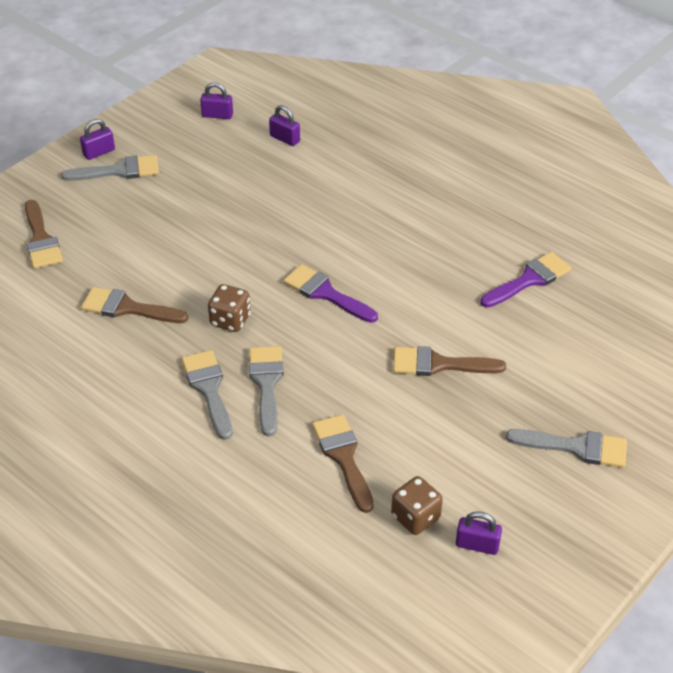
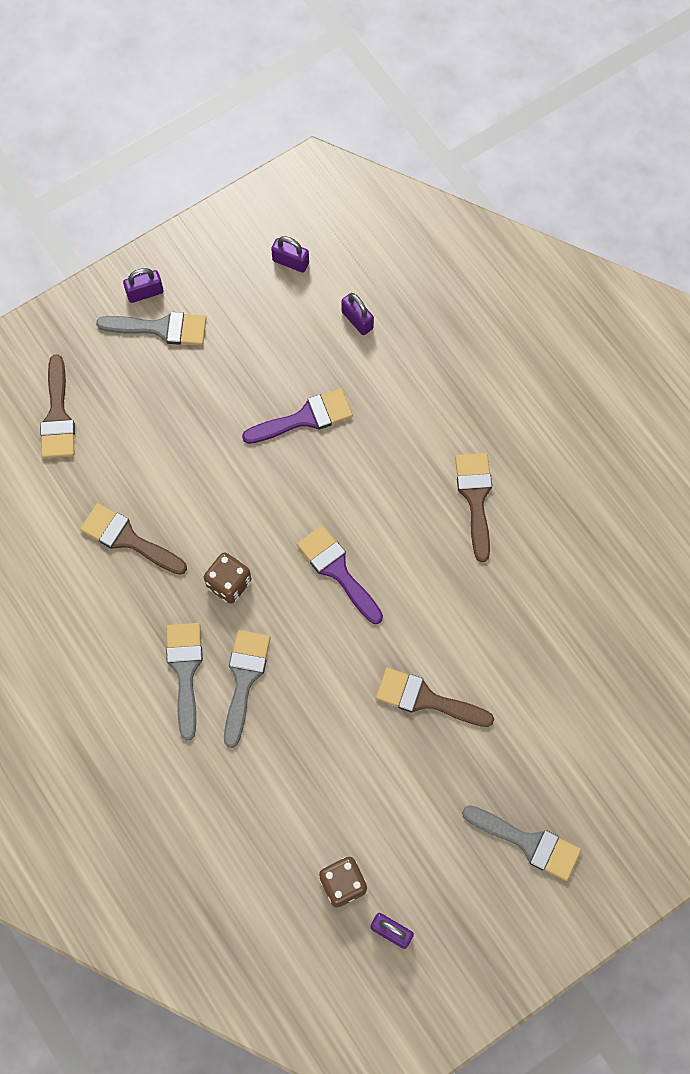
camera: 15 degrees right, 25 degrees up
brown brush [312,414,374,513] -> brown brush moved to [455,453,492,562]
purple brush [481,252,571,308] -> purple brush moved to [242,389,353,444]

